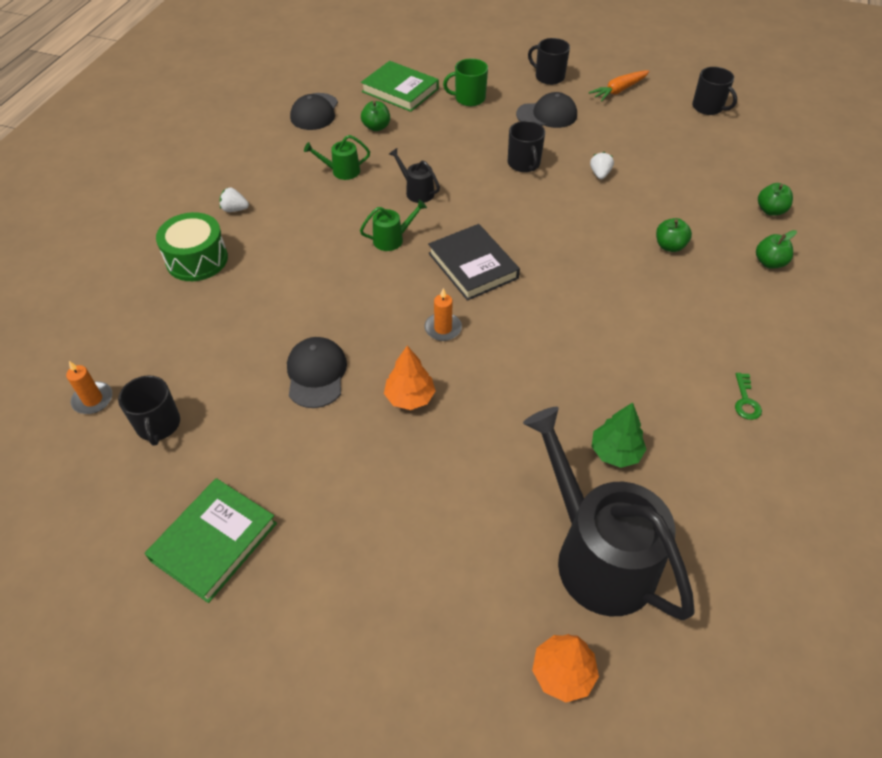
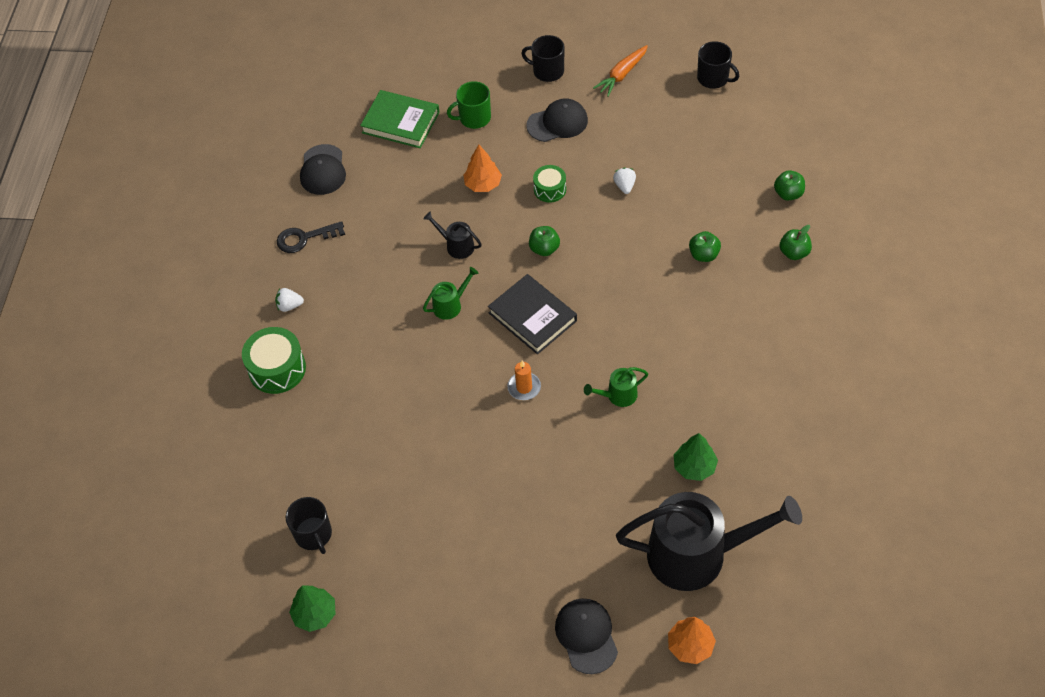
camera: 10 degrees left, 5 degrees up
orange candle [66,361,112,414] -> none
green book [145,478,277,603] -> none
black cap [287,337,347,408] -> black cap moved to [555,599,618,674]
green watering can [304,135,370,180] -> green watering can moved to [584,367,648,407]
green apple [361,101,390,131] -> green apple moved to [529,226,560,256]
orange tree [384,346,435,410] -> orange tree moved to [463,145,502,192]
black mug [508,121,545,172] -> green drum [533,165,566,203]
black watering can [523,407,695,620] -> black watering can turned 135 degrees clockwise [616,492,802,591]
green key [735,373,762,420] -> none
none -> black key [277,221,345,253]
none -> green tree [289,585,336,632]

